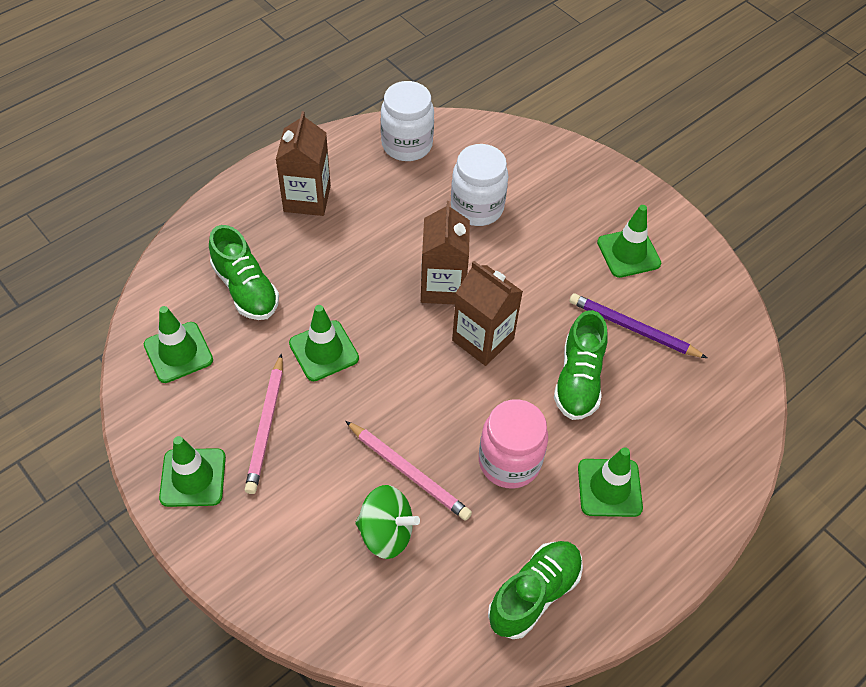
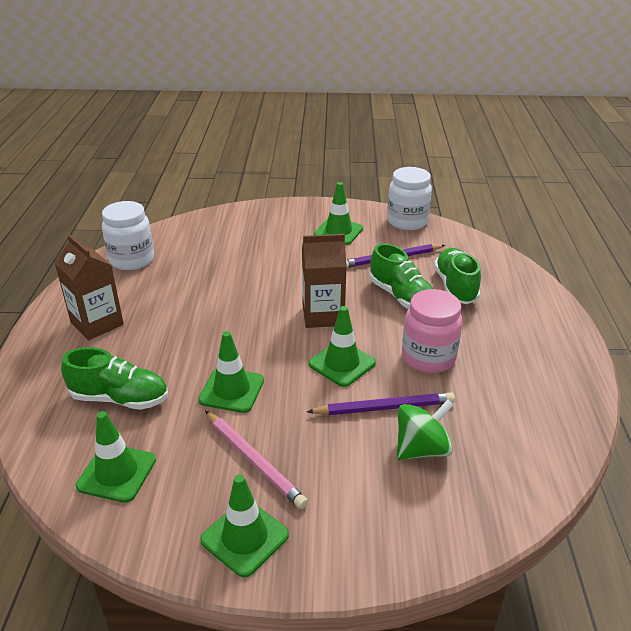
camera: 45 degrees left, 20 degrees down
pink pencil [345,421,472,521] -> purple pencil [307,392,455,415]
brown carton [421,201,470,304] -> none
white jar [451,144,508,226] -> white jar moved to [387,167,432,230]
green shoe [488,541,583,639] -> green shoe moved to [434,248,481,304]
green traffic cone [578,447,643,517] -> green traffic cone moved to [308,306,376,387]

